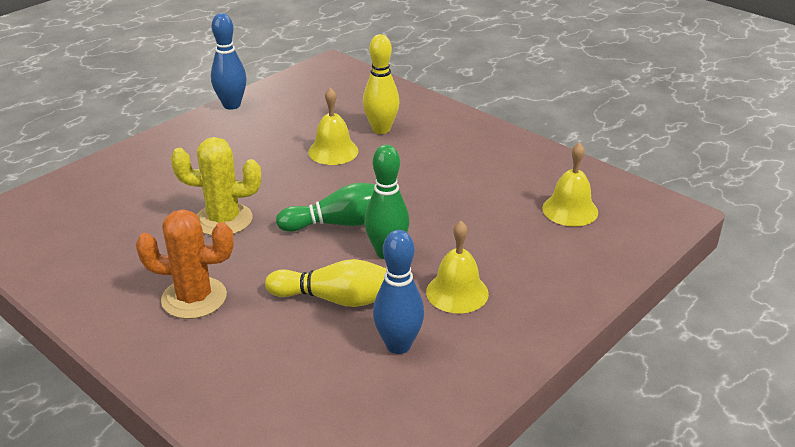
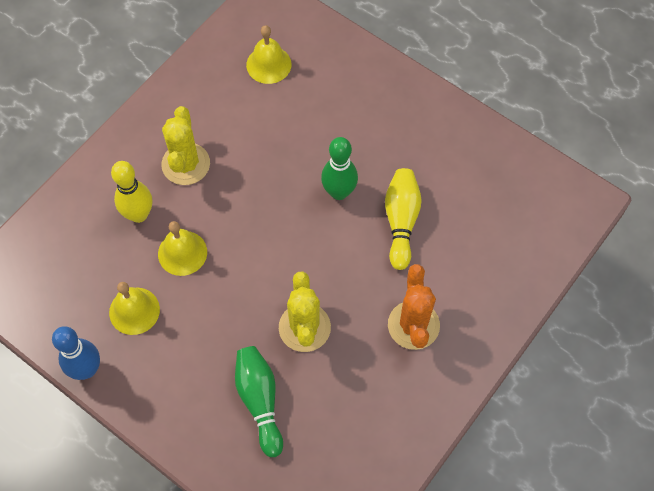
camera: 95 degrees left, 30 degrees up
green bowling pin [276,183,375,232] -> green bowling pin moved to [235,346,283,457]
blue bowling pin [373,230,424,354] -> none
yellow bell [426,221,489,313] -> yellow bell moved to [109,282,160,335]
none -> yellow cactus [161,106,210,185]

